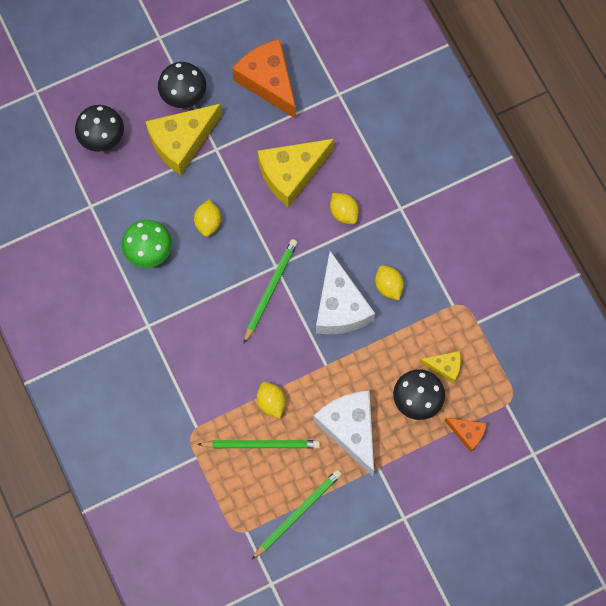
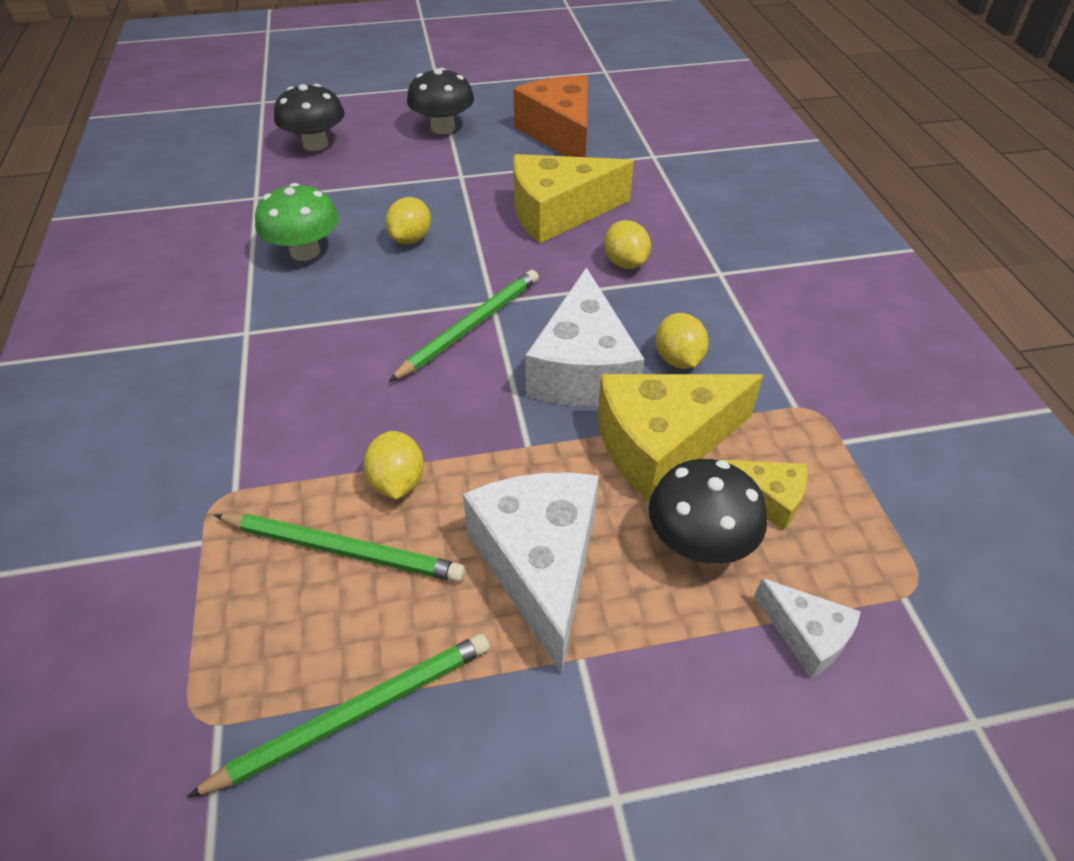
camera: 15 degrees right, 25 degrees down
yellow cheese [145,103,222,175] -> yellow cheese moved to [598,374,763,502]
orange cheese [445,418,487,452] -> white cheese [754,578,861,678]

